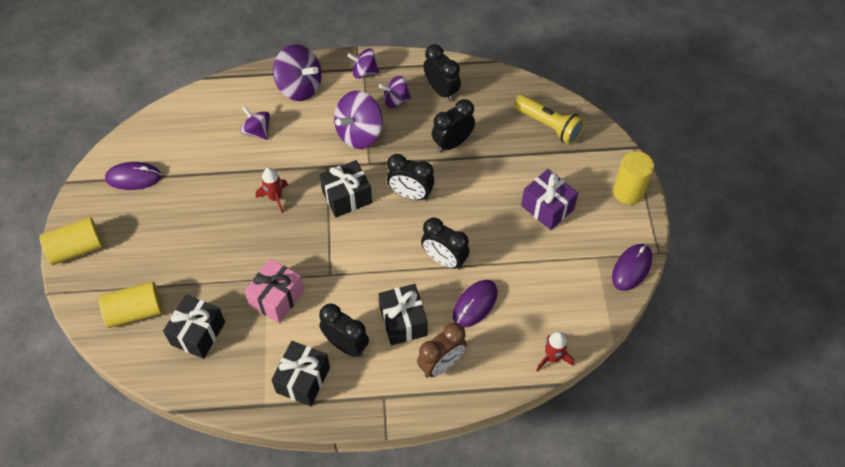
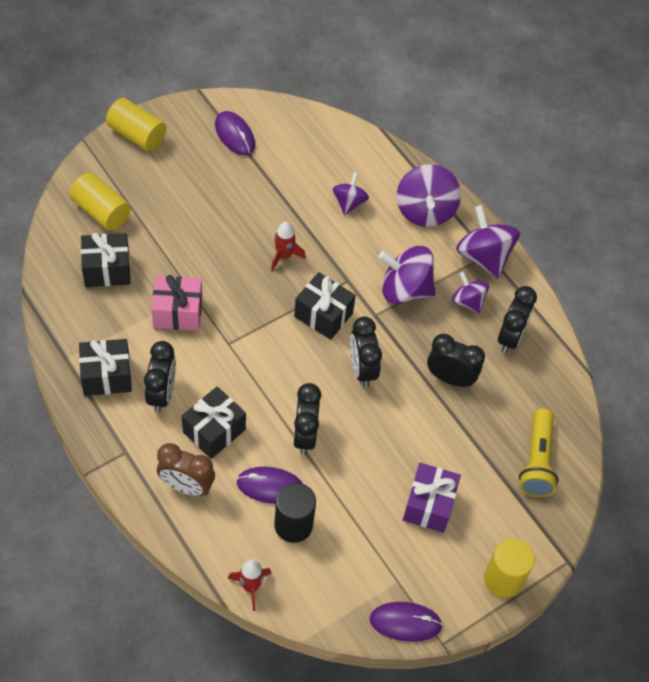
camera: 55 degrees right, 0 degrees up
purple spinning top [347,49,380,79] -> purple spinning top [456,205,520,278], size x1.66
none -> black cylinder [274,483,316,543]

